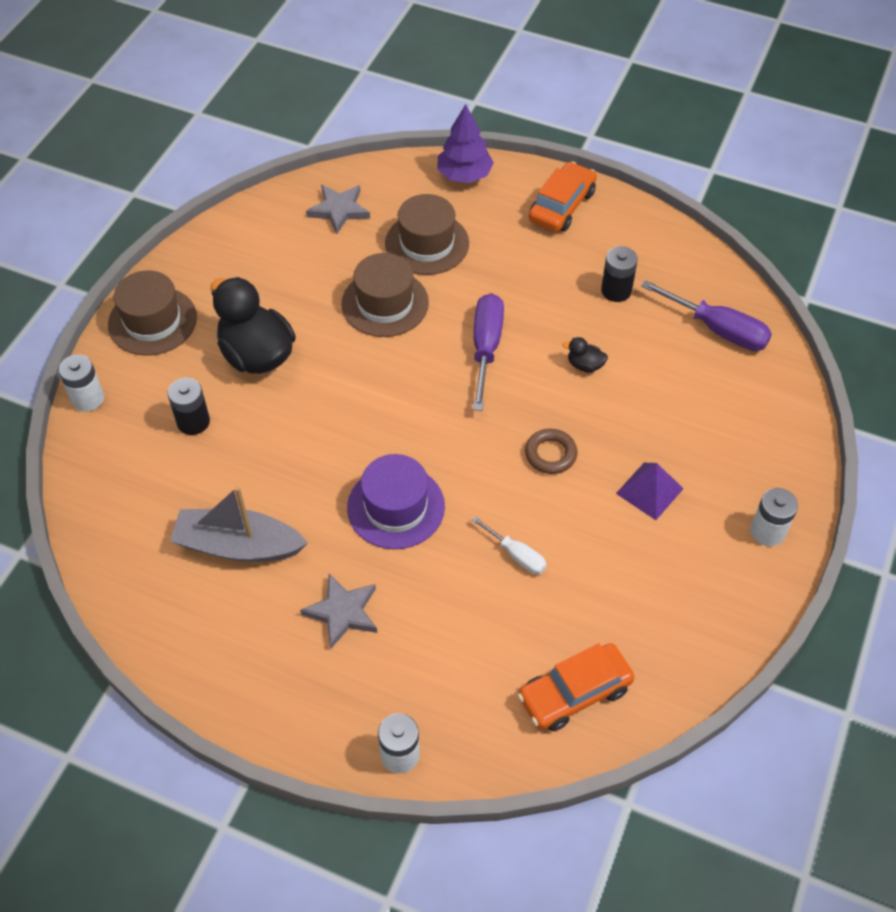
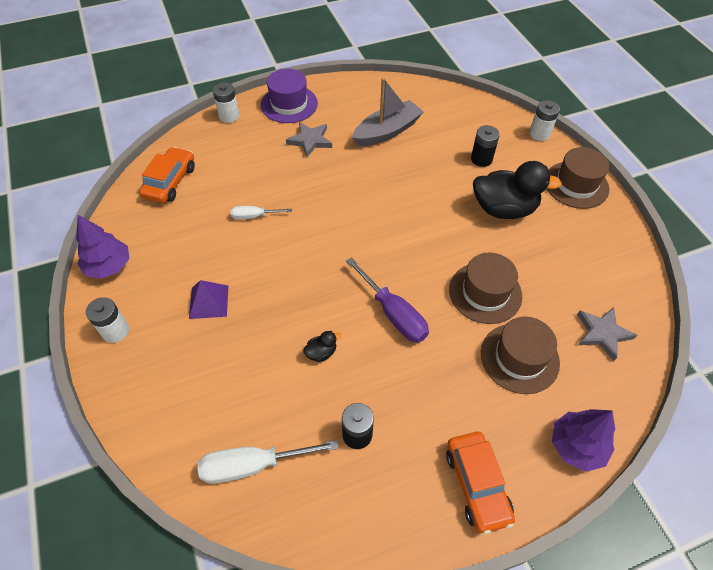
camera: 135 degrees right, 0 degrees up
purple hat [347,454,445,549] -> purple hat moved to [261,69,318,123]
brown ring [525,429,577,474] -> none
purple screwdriver [641,280,772,351] -> white screwdriver [198,440,339,484]
none -> purple tree [76,215,129,279]

